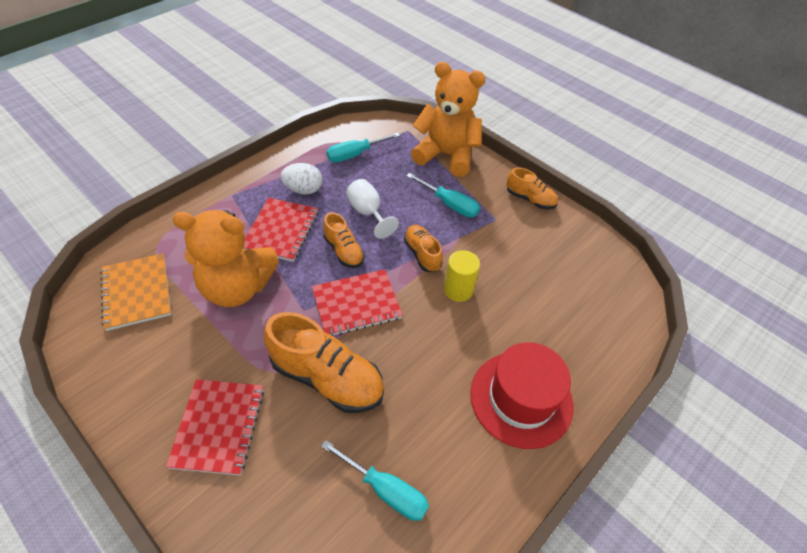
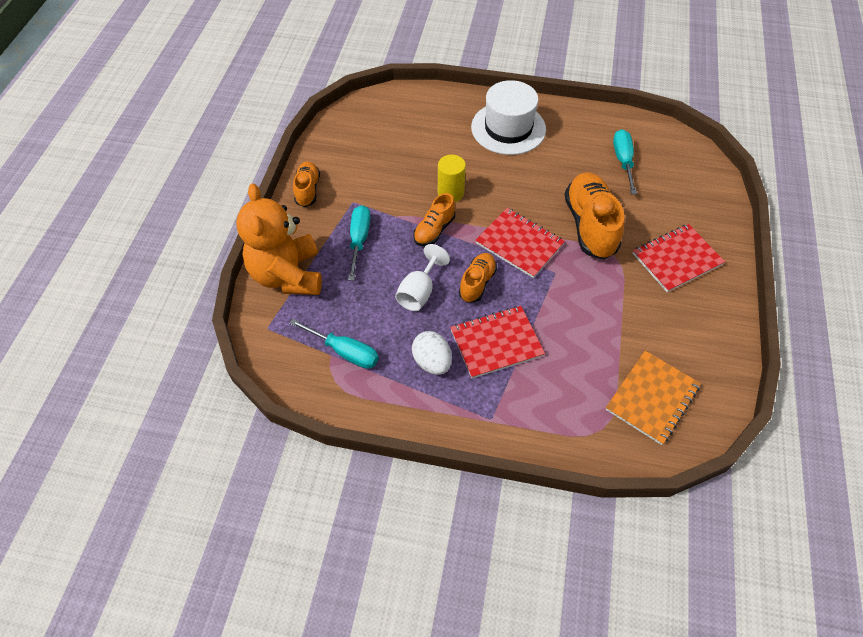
camera: 120 degrees left, 5 degrees up
orange teddy bear [172,210,279,307] -> none
red hat [470,342,573,449] -> white hat [471,80,546,155]

